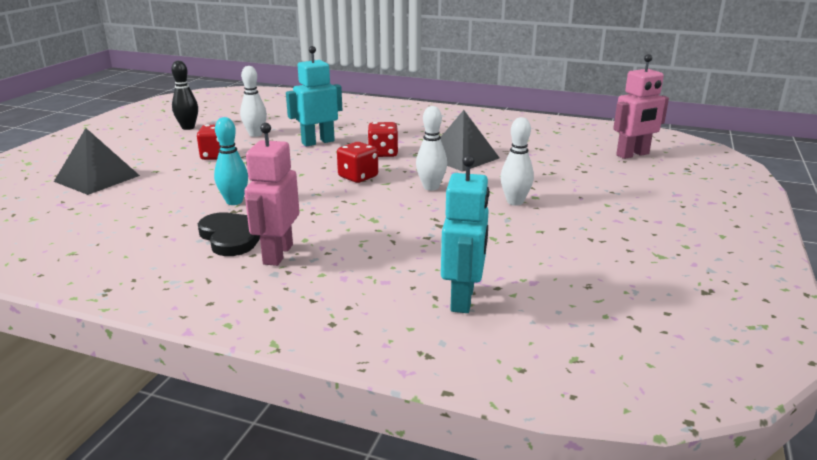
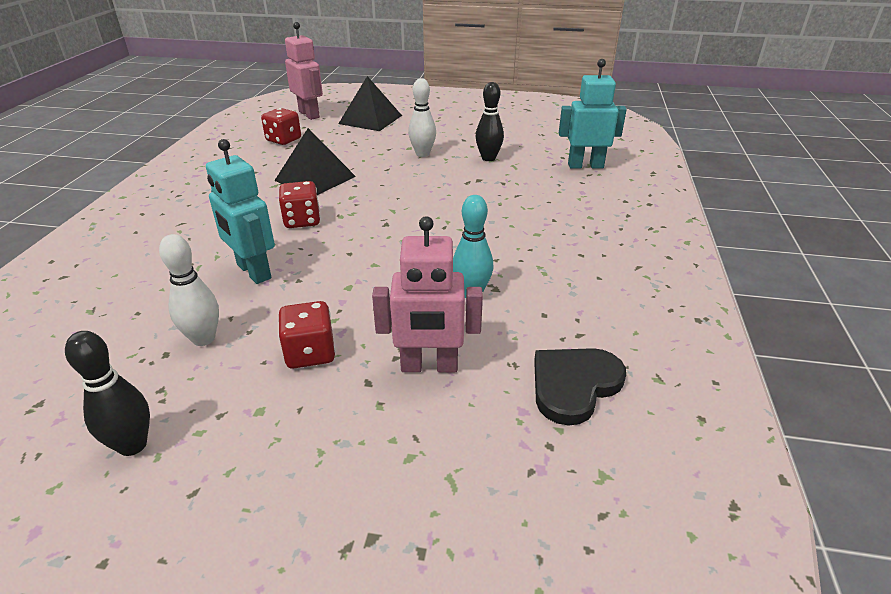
camera: 100 degrees left, 10 degrees up
black pyramid [54,128,140,195] -> black pyramid moved to [338,76,402,131]
black heart [198,213,260,256] -> black heart moved to [534,348,626,426]
pink robot [244,123,299,266] -> pink robot moved to [372,216,483,372]
red dice [337,142,378,183] -> red dice moved to [261,108,301,145]
white bowling pin [416,106,447,191] -> none
none -> black bowling pin [476,82,504,161]

